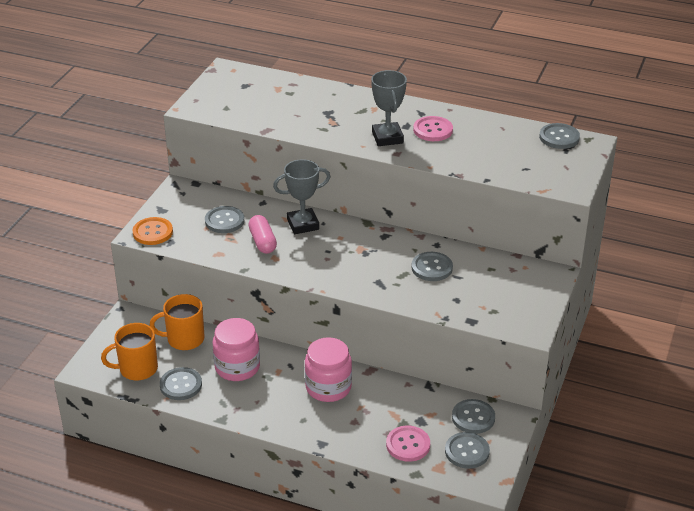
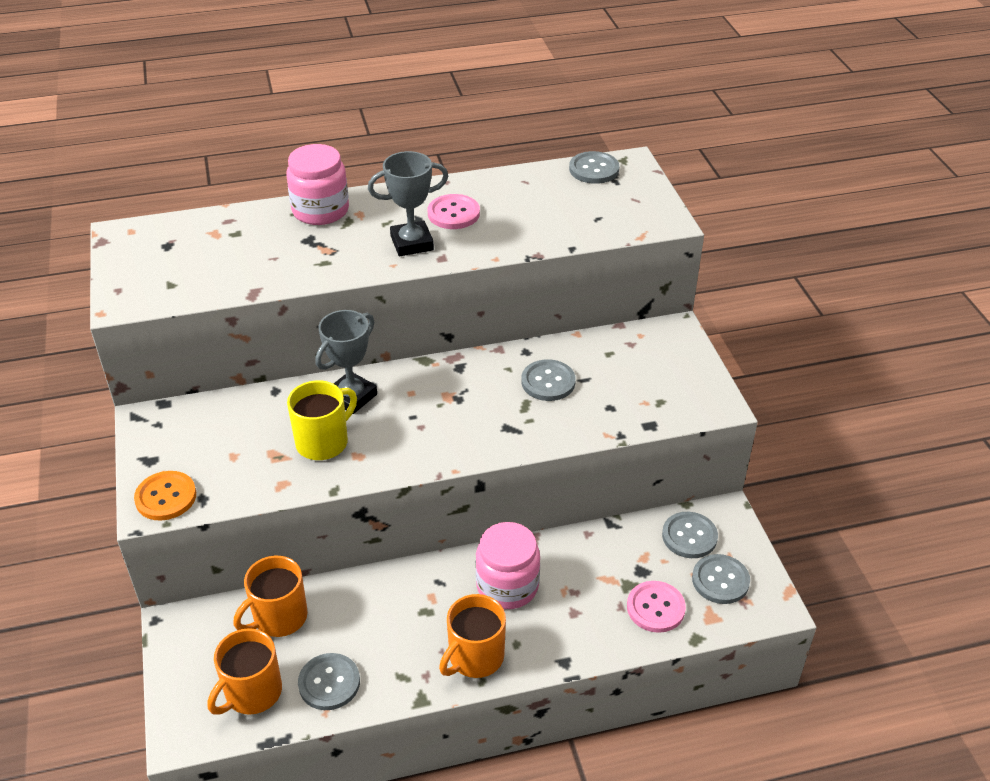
camera: 35 degrees left, 5 degrees up
grey button [205,206,244,233] -> none
pink jar [213,318,260,381] -> pink jar moved to [286,144,349,225]
pink capsule [249,215,277,254] -> yellow mug [287,380,357,460]
grey trophy [371,70,407,146] -> grey trophy turned 60 degrees counterclockwise [368,151,449,256]
none -> orange mug [439,594,506,678]

